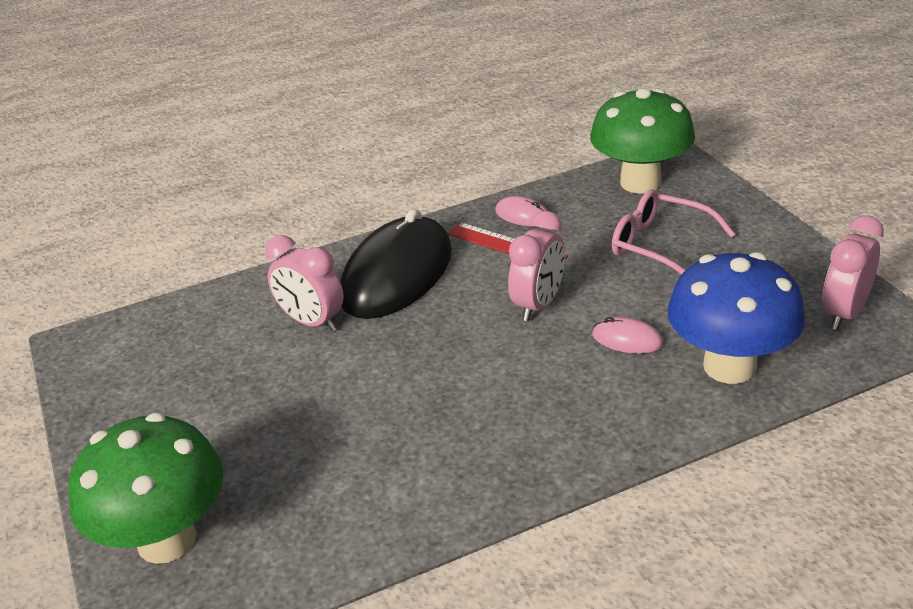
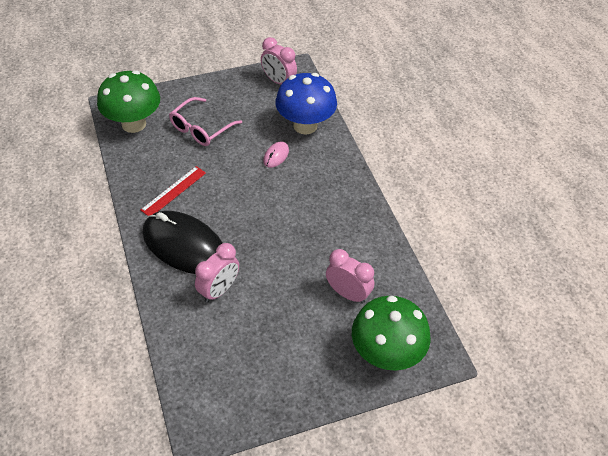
camera: 90 degrees left, 15 degrees up
pink mouse [495,196,548,226] -> none
pink clock [508,211,565,321] -> pink clock moved to [326,249,374,304]

